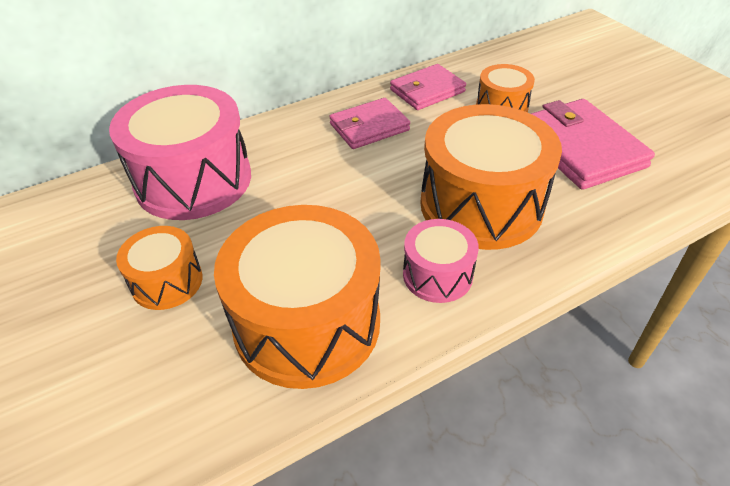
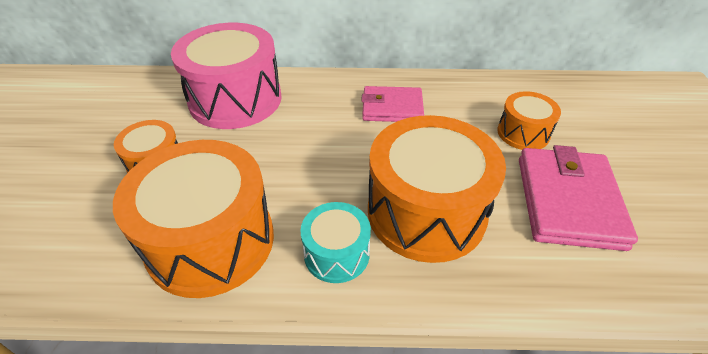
camera: 30 degrees right, 0 degrees up
pink wallet [390,64,466,110] -> none
pink drum [403,219,479,303] -> turquoise drum [300,202,371,283]

